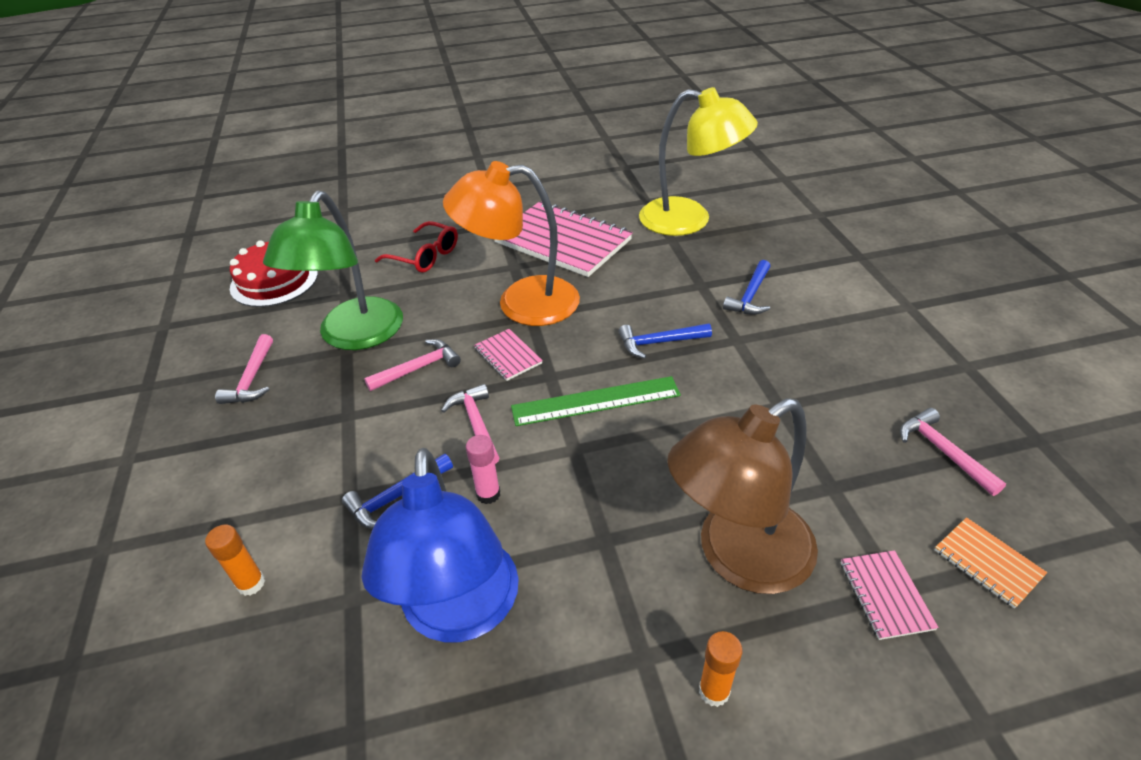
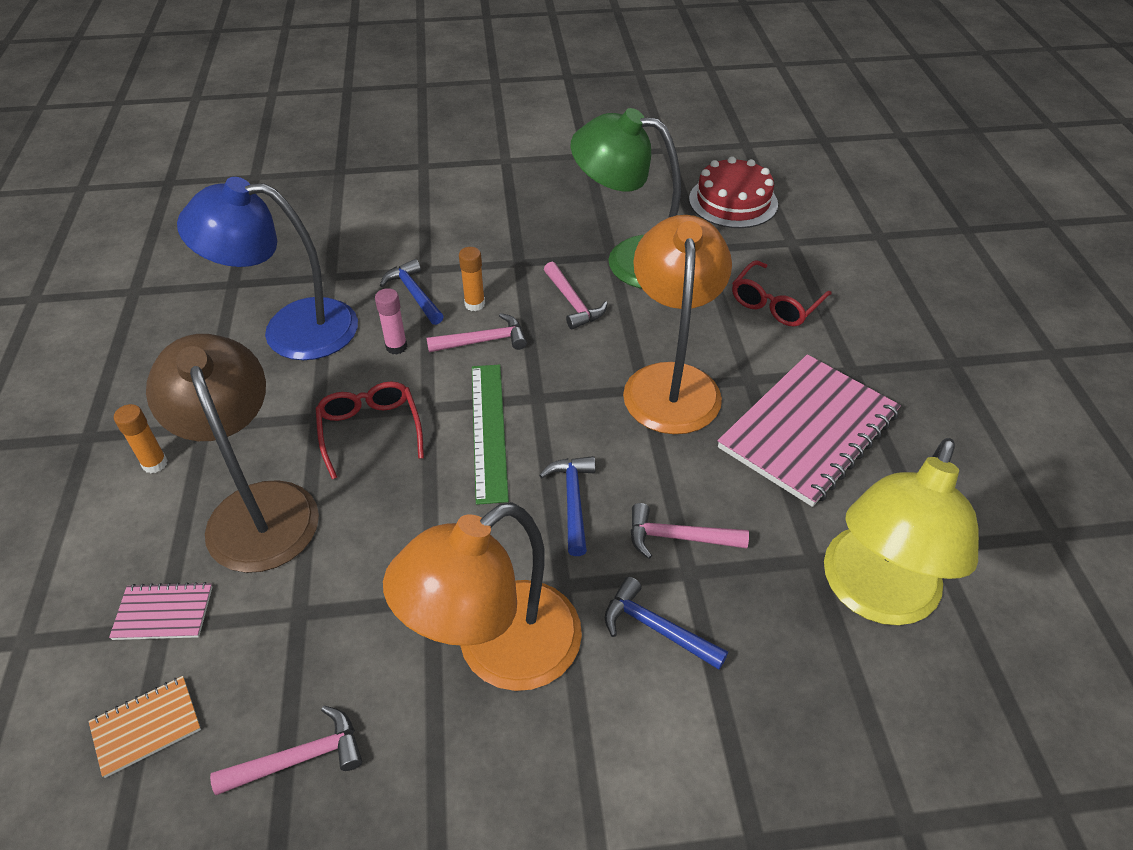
camera: 95 degrees right, 5 degrees up
orange glue stick [205,525,265,596] -> orange glue stick moved to [459,247,485,311]
pink hammer [215,334,273,404] -> pink hammer moved to [631,503,749,559]
pink notebook [474,329,543,381] -> none
none -> red glasses [315,382,424,479]
none -> orange lamp [383,502,582,691]

